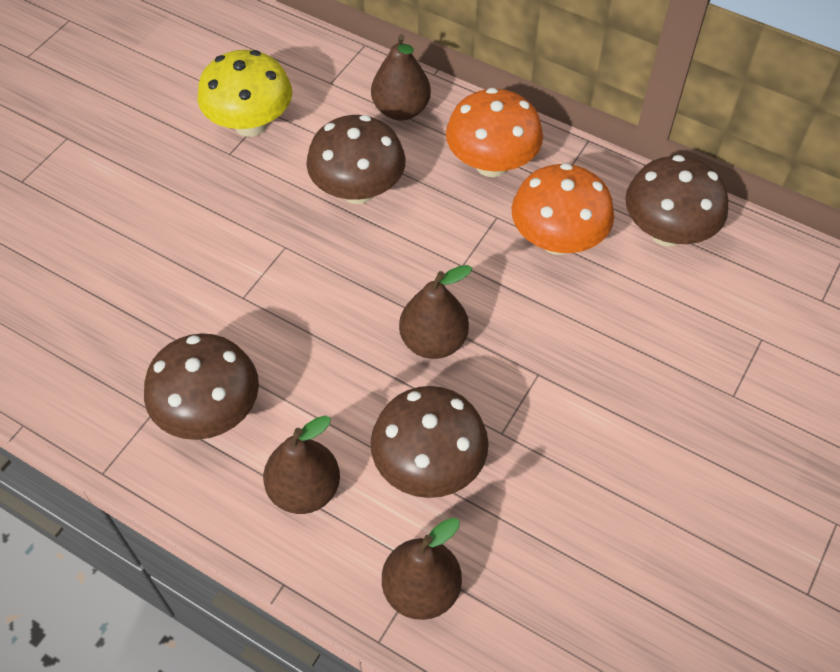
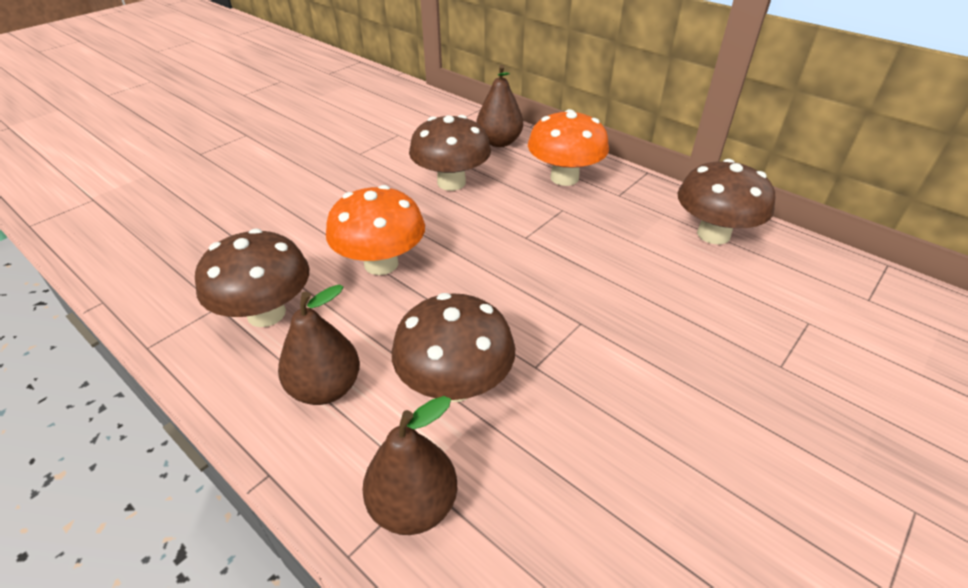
camera: 10 degrees right, 15 degrees down
yellow mushroom [198,50,292,137] -> none
brown pear [399,265,472,359] -> none
orange mushroom [512,163,614,255] -> orange mushroom moved to [326,185,425,275]

